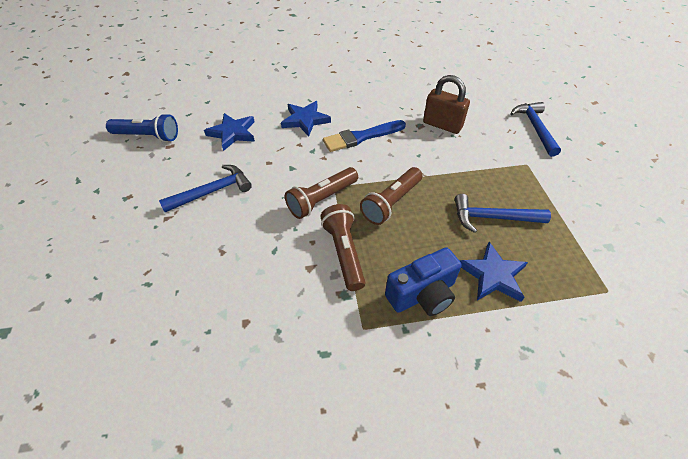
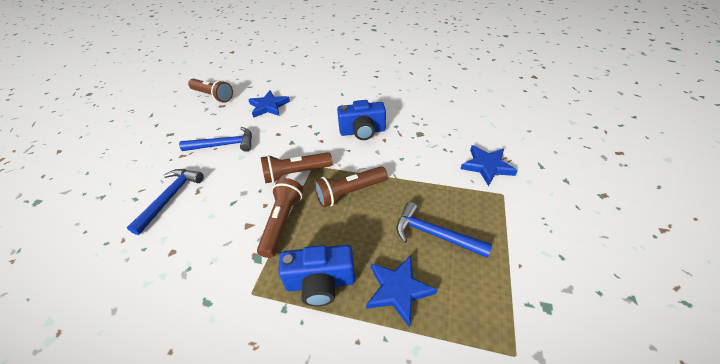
camera: 25 degrees right, 5 degrees down
blue flashlight [106,113,178,142] -> brown flashlight [188,79,233,103]
blue star [281,101,331,137] -> blue star moved to [461,145,518,186]
blue brush [323,120,406,152] -> blue camera [337,100,386,140]
brown padlock [423,75,470,134] -> none
blue hammer [510,102,561,157] -> blue hammer moved to [127,169,204,235]

